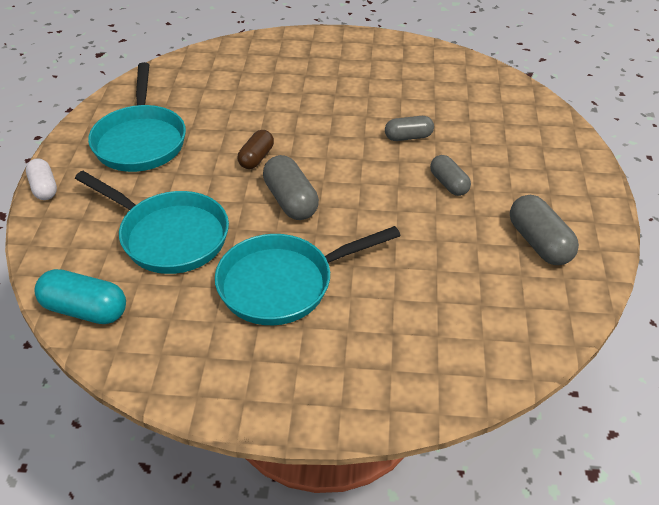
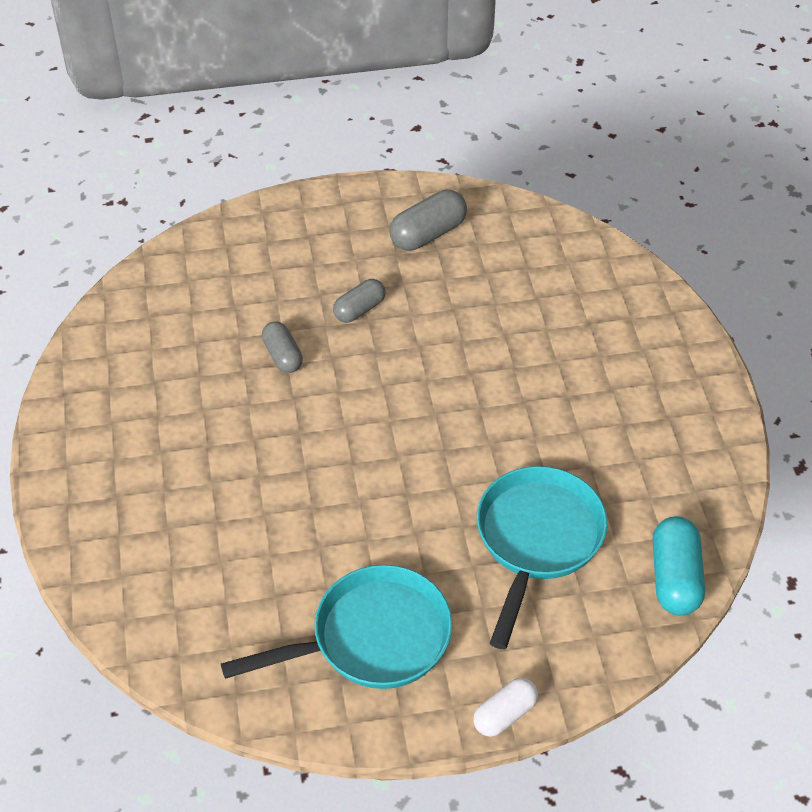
camera: 105 degrees left, 5 degrees up
turquoise pan [215,226,401,325] -> none
brown capsule [238,130,274,169] -> none
grey capsule [263,155,319,220] -> none

